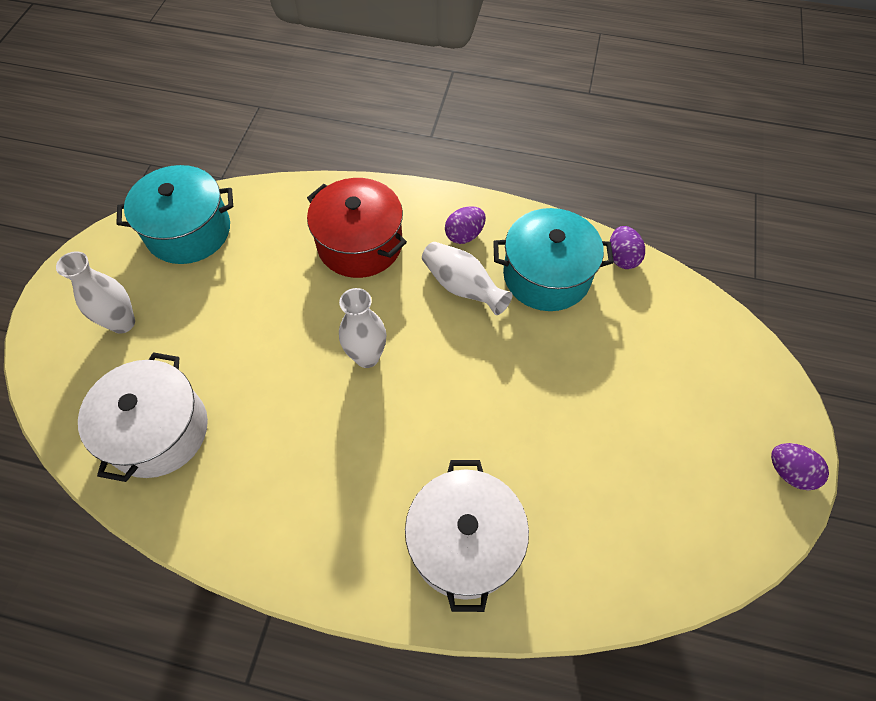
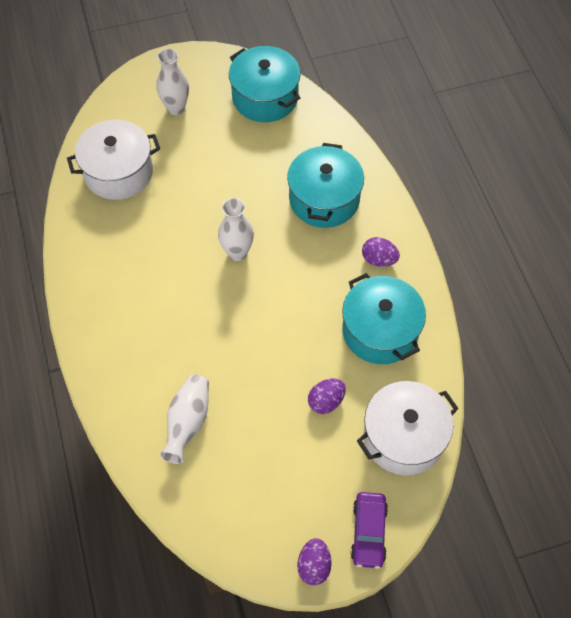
camera: 60 degrees right, 0 degrees up
red pot [307,178,407,278] -> turquoise pot [287,143,364,228]
white pot [405,460,529,612] -> white pot moved to [357,381,459,475]
white vase [422,242,513,315] -> white vase moved to [160,374,209,464]
purple egg [610,226,645,269] -> purple egg moved to [308,378,346,414]
none -> purple car [351,492,388,569]

